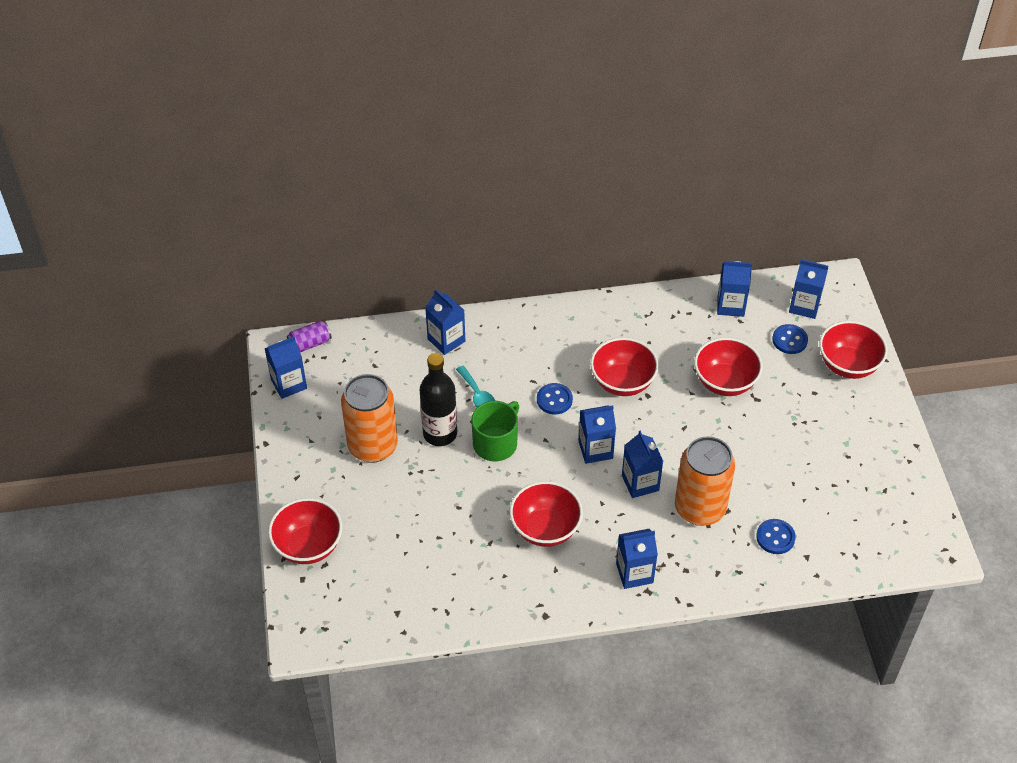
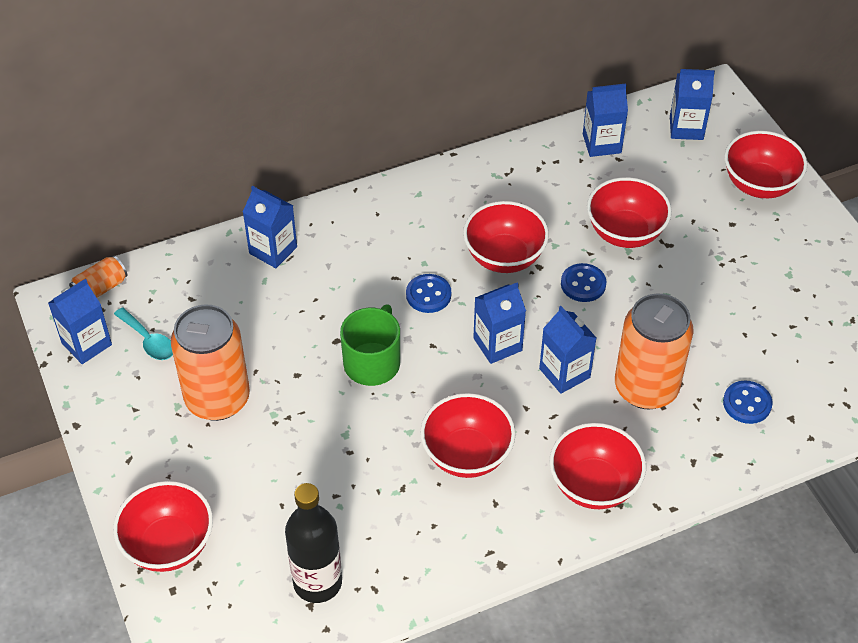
camera: 15 degrees left, 0 degrees up
purple can [287,321,332,352] -> orange can [69,256,127,298]
black bottle [420,353,457,446] -> black bottle moved to [285,483,342,603]
turquoise spoon [456,366,495,407] -> turquoise spoon moved to [114,307,173,360]
blue carton [616,529,658,589] -> red bowl [550,423,646,509]
blue button [772,324,808,354] -> blue button moved to [561,263,606,302]

